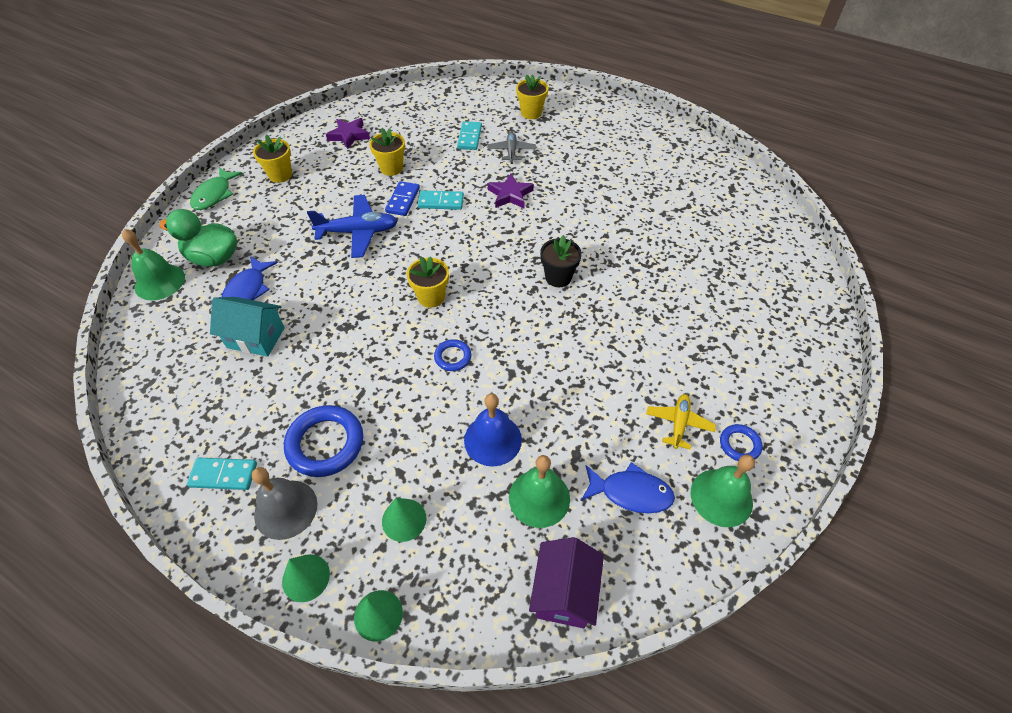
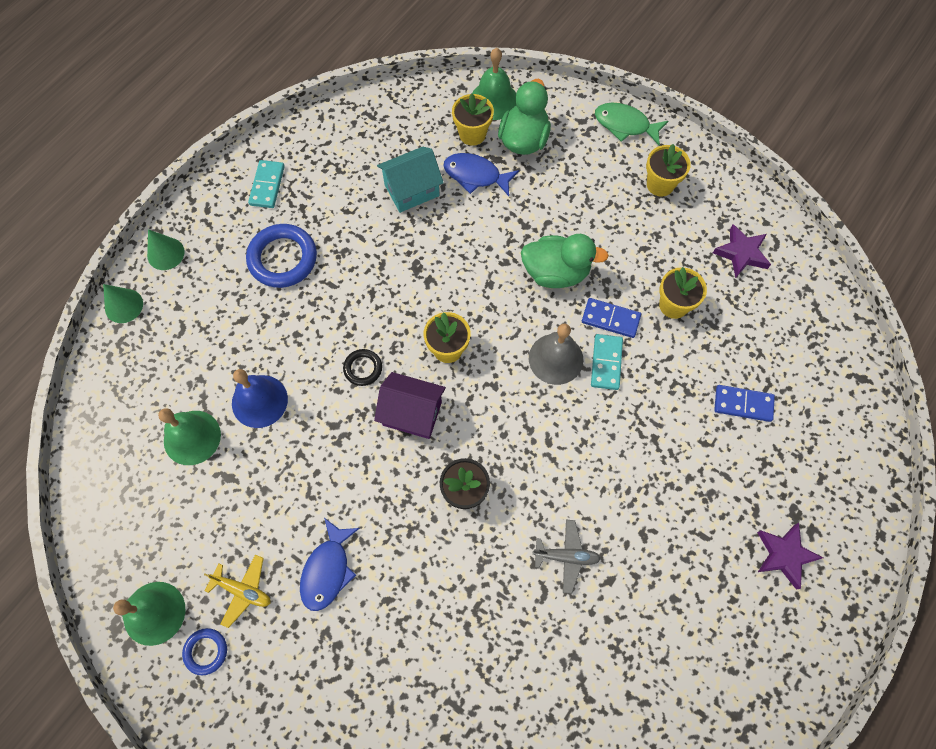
camera: 95 degrees right, 15 degrees up
turquoise house [210,297,285,357] -> turquoise house turned 45 degrees clockwise [377,147,444,213]
grey bell [252,467,318,540] -> grey bell moved to [529,324,583,385]
blue plane [307,195,397,258] -> green duck [521,234,609,288]
green cone [382,498,426,542] -> none
blue ring [434,339,472,371] -> black ring [343,349,382,386]
turquoise domino [457,121,482,150] -> blue domino [714,385,775,422]
grey plane [487,132,536,164] -> grey plane moved to [533,520,601,594]
purple star [488,174,534,208] -> purple star moved to [757,523,823,590]
yellow flower pot [516,74,549,119] -> yellow flower pot moved to [452,94,494,146]
purple house [529,537,604,629] -> purple house moved to [374,372,446,439]
blue fish [581,462,675,513] -> blue fish moved to [300,518,360,611]

